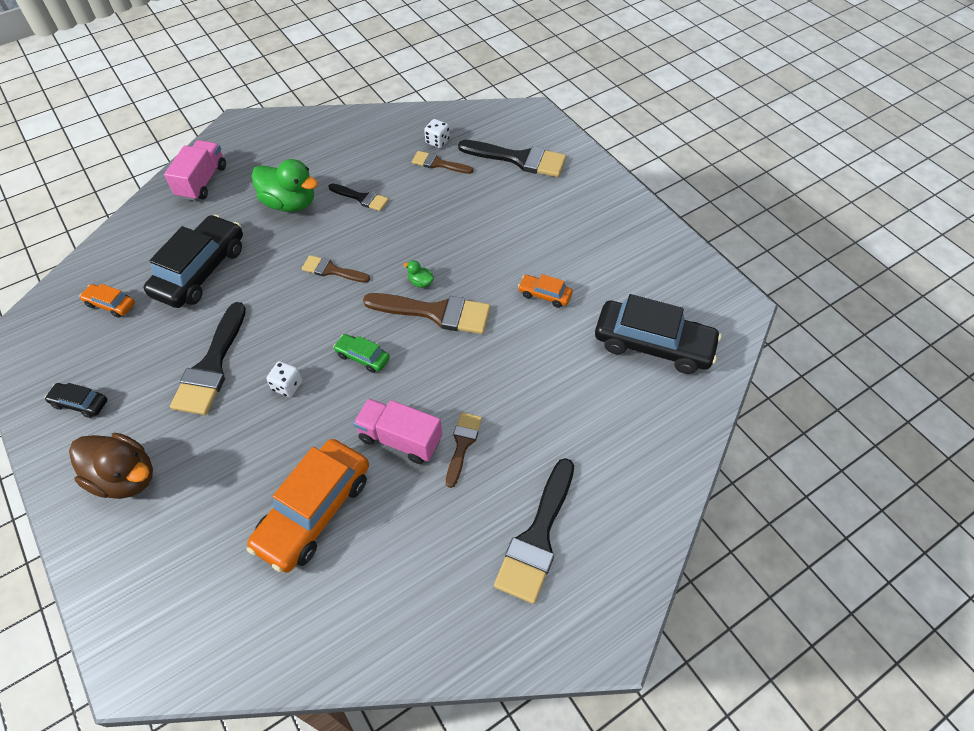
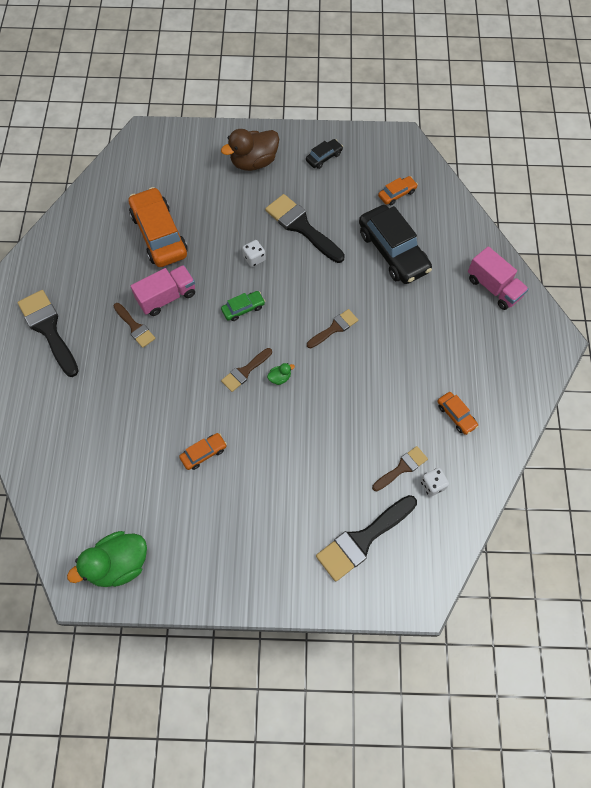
camera: 125 degrees right, 10 degrees up
green duck [251,159,318,212] -> green duck moved to [67,531,147,587]
black brush [329,183,389,211] -> none
brown brush [363,293,491,334] -> brown brush [221,348,272,392], size x0.57
black car [595,294,721,374] -> none
none -> orange car [437,392,478,435]

